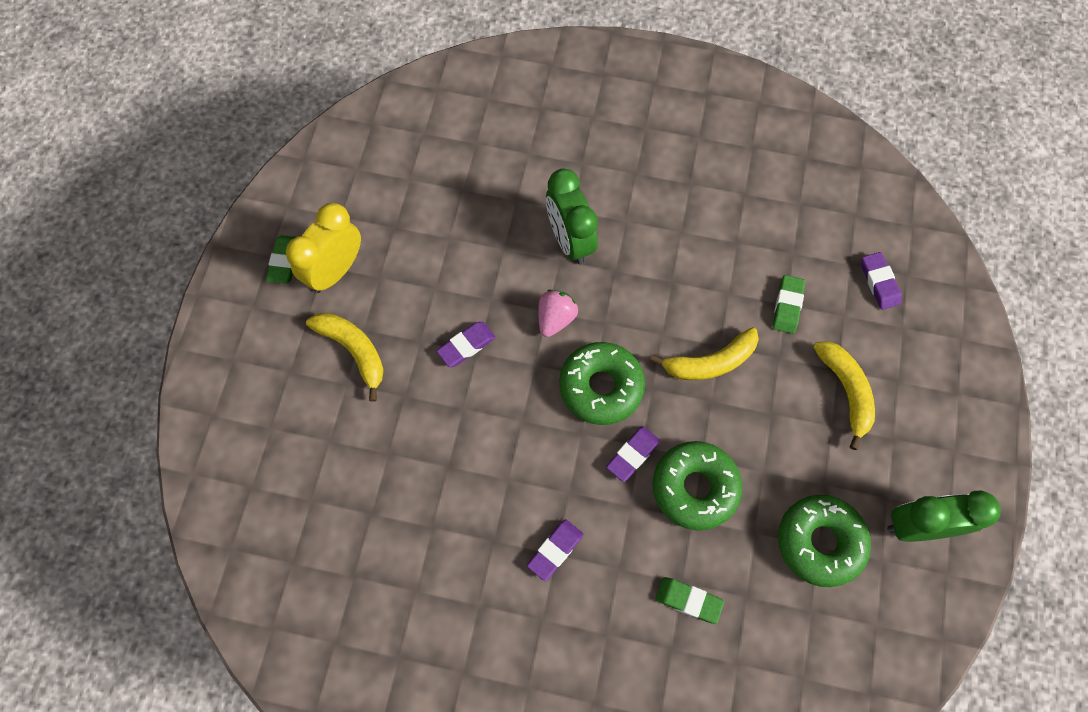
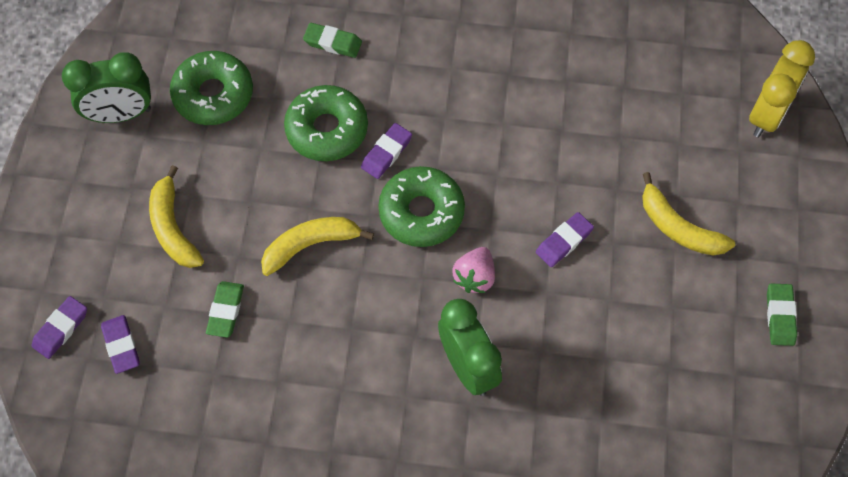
camera: 175 degrees right, 5 degrees down
yellow clock [286,203,361,293] -> yellow clock moved to [749,40,815,137]
purple eraser [527,519,584,581] -> purple eraser moved to [32,296,87,359]

